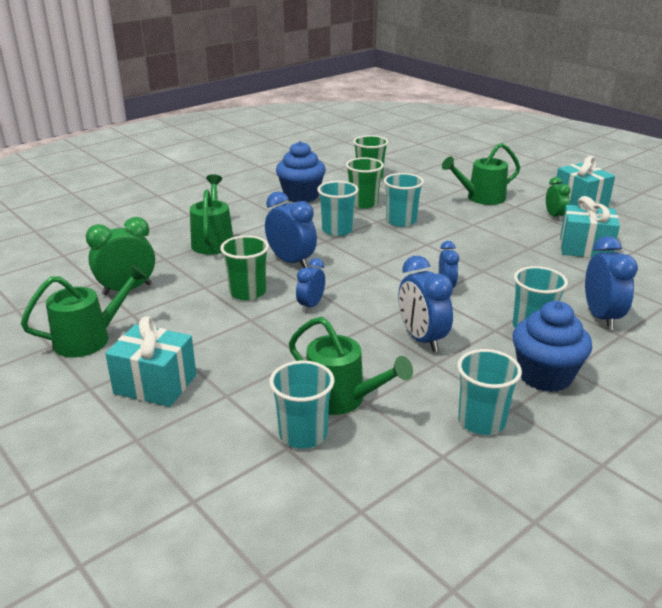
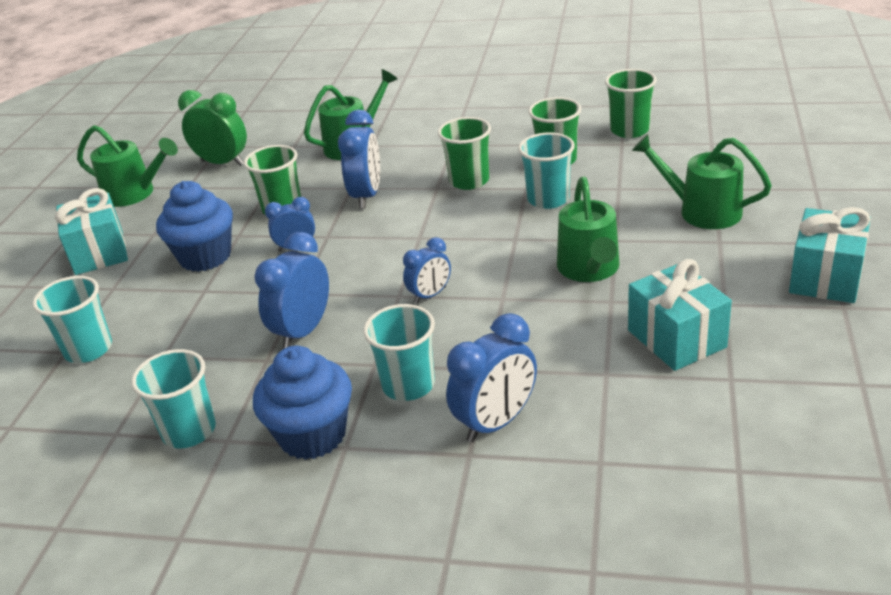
camera: 55 degrees right, 5 degrees up
blue cupcake [276,141,326,202] -> blue cupcake moved to [156,181,233,272]
green watering can [289,317,413,415] -> green watering can moved to [557,176,620,282]
turquoise cup [317,181,359,236] -> green cup [438,117,491,190]
green clock [546,177,571,221] -> none

